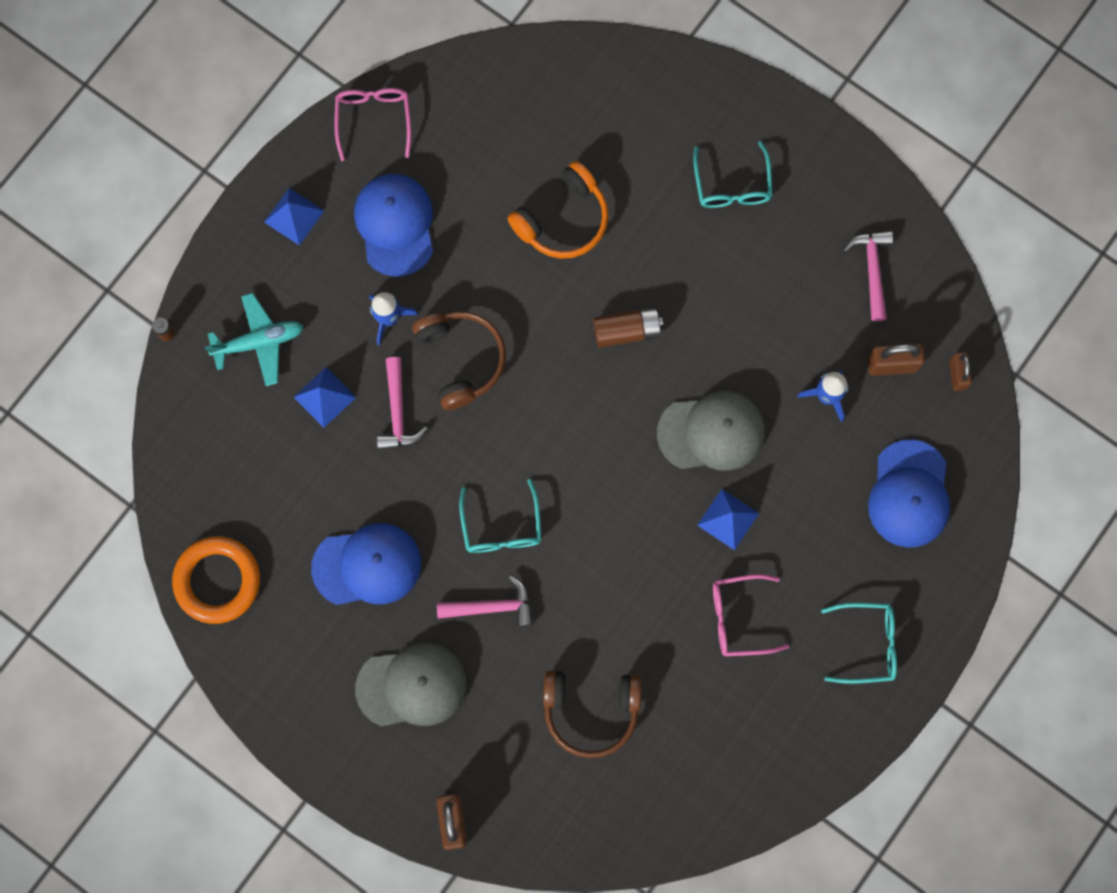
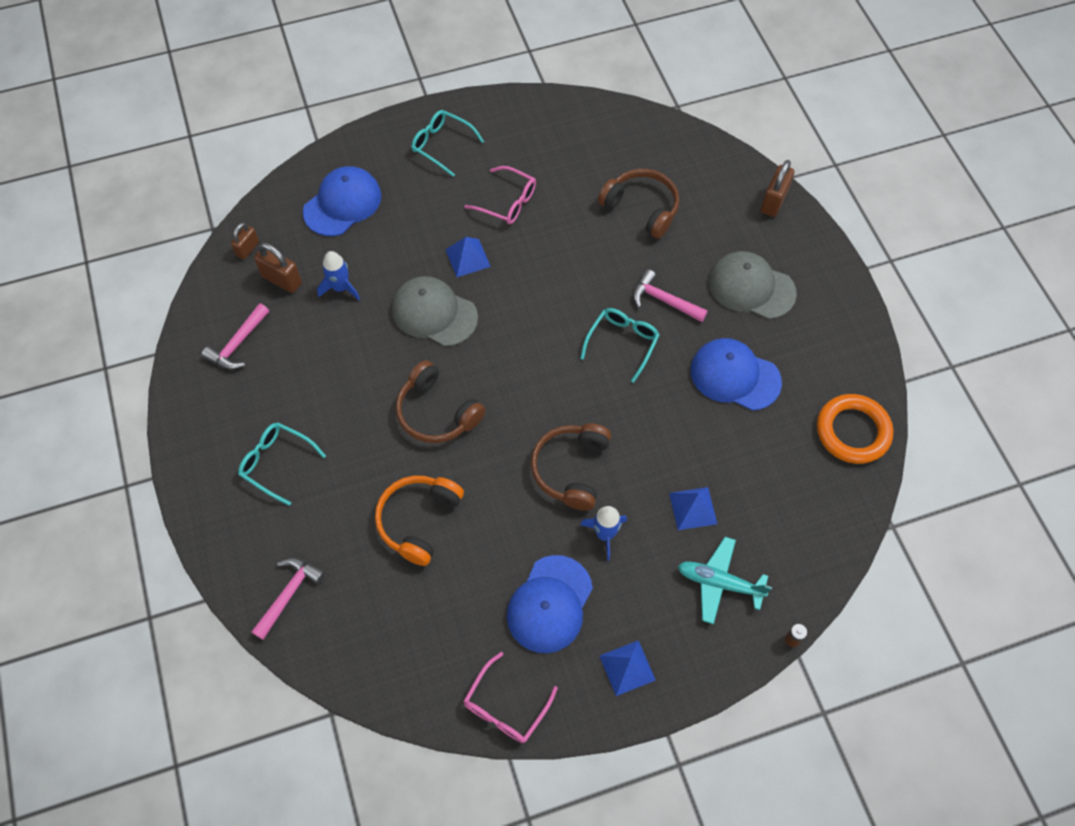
camera: 145 degrees left, 15 degrees down
pink hammer [377,357,428,450] -> pink hammer moved to [252,558,325,640]
orange headphones [507,161,609,259] -> orange headphones turned 60 degrees counterclockwise [375,476,464,566]
brown battery [593,307,663,348] -> brown headphones [396,360,485,443]
turquoise glasses [693,141,773,208] -> turquoise glasses turned 90 degrees counterclockwise [238,422,326,506]

